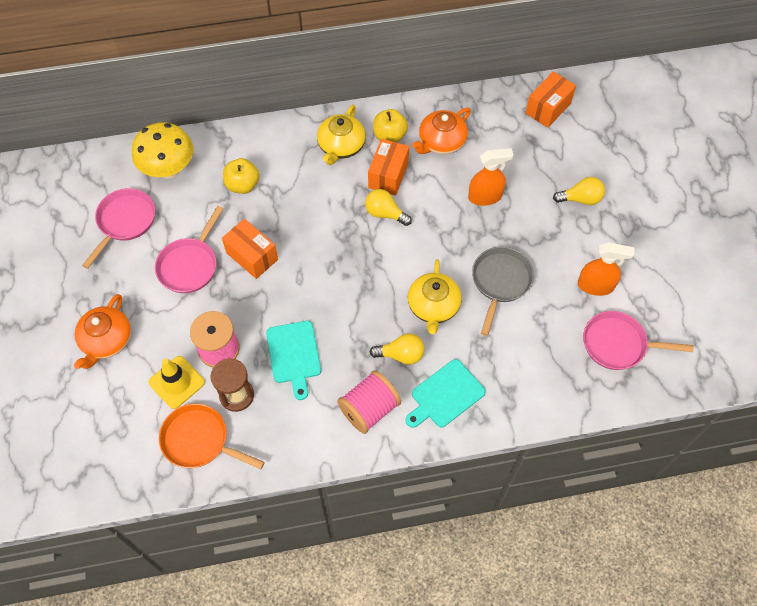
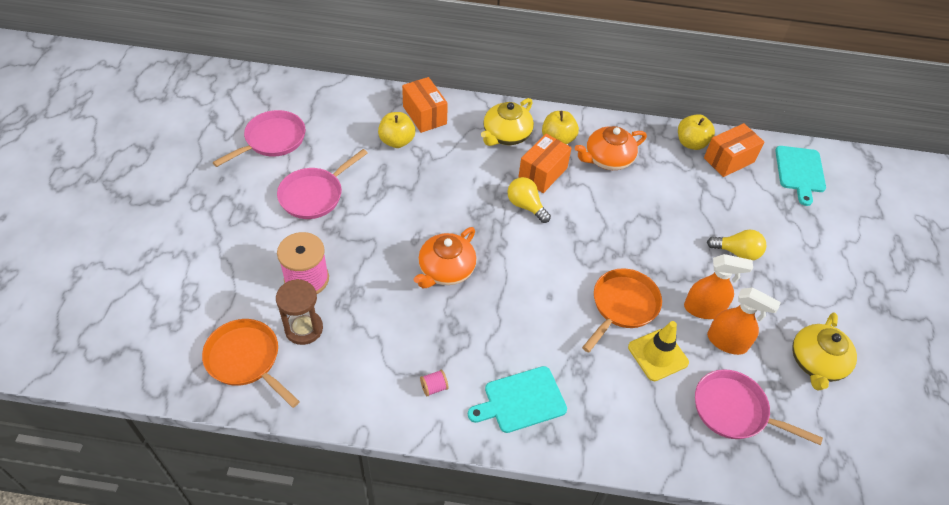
camera: 15 degrees right, 10 degrees down
orange teapot [74,294,131,369] -> orange teapot moved to [414,227,476,288]
yellow mushroom [132,122,193,179] -> none
yellow traffic cone [149,356,205,409] -> yellow traffic cone moved to [628,321,689,381]
orange box [222,219,278,279] -> orange box moved to [402,77,448,133]
turquoise cutting board [266,321,321,400] -> turquoise cutting board moved to [775,146,826,206]
pink spool [337,370,401,434] -> pink spool [420,370,448,396], size x0.43
yellow light bulb [370,334,425,365] -> none
yellow teapot [408,259,462,334] -> yellow teapot moved to [792,312,857,390]
orange spray bottle [468,148,514,206] -> orange spray bottle moved to [684,254,753,319]
grey pan [472,247,534,336] -> orange pan [582,268,662,353]
none -> yellow apple [678,114,715,150]

